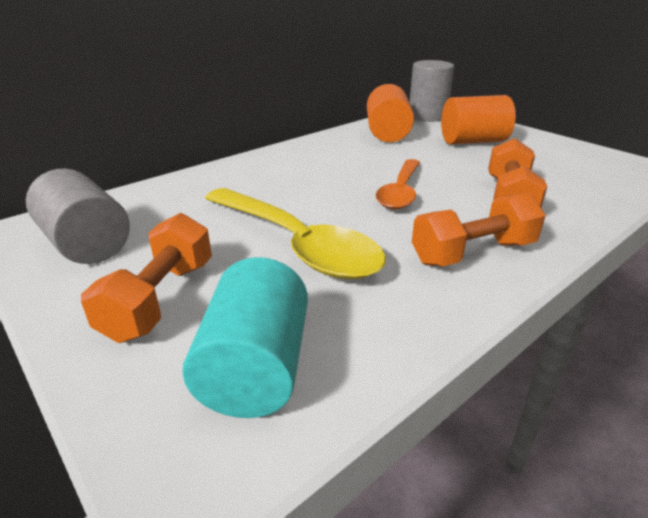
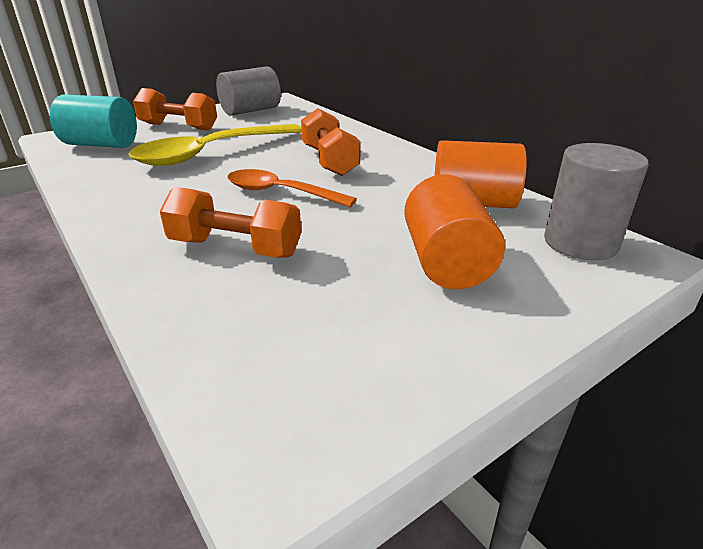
camera: 95 degrees right, 0 degrees up
orange dumbbell [412,192,546,266] -> orange dumbbell moved to [301,108,361,176]

